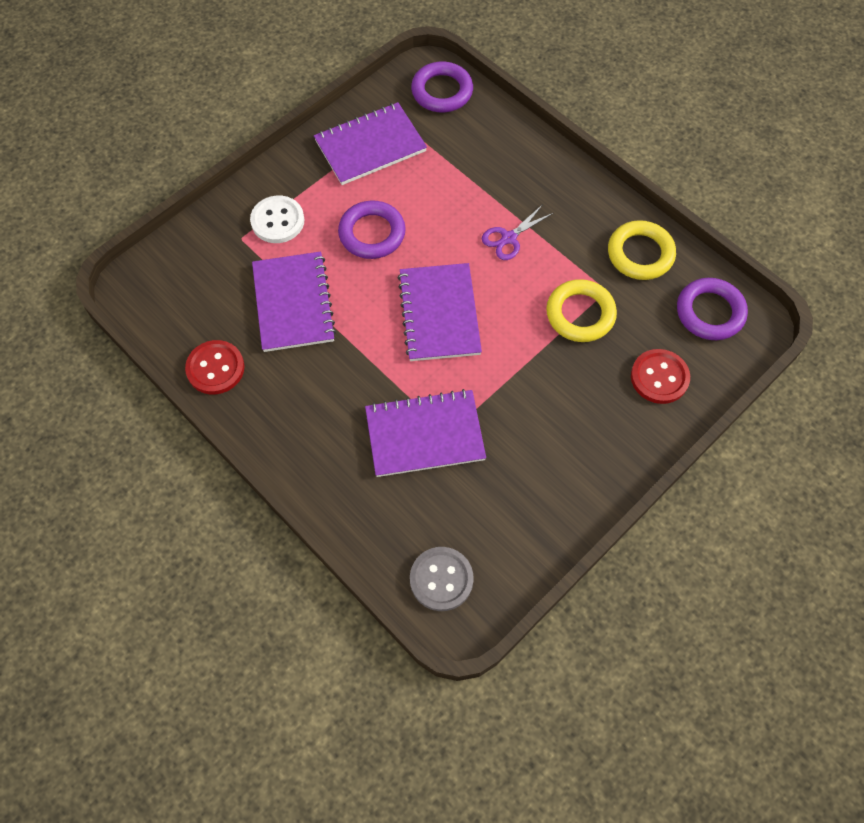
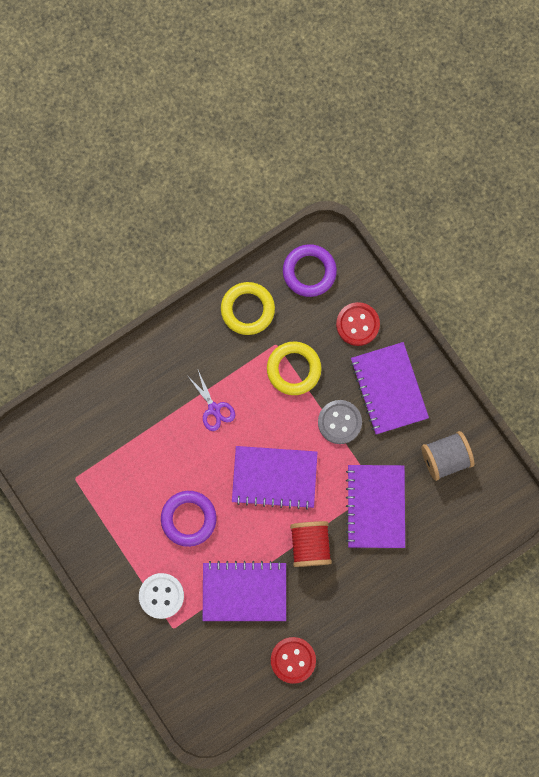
camera: 80 degrees left, 15 degrees up
purple notebook [314,102,427,185] -> purple notebook moved to [351,342,429,434]
grey button [410,547,474,611] -> grey button moved to [318,400,362,444]
purple ring [411,62,473,112] -> none
none -> red spool [290,521,332,567]
none -> grey spool [421,431,474,481]

